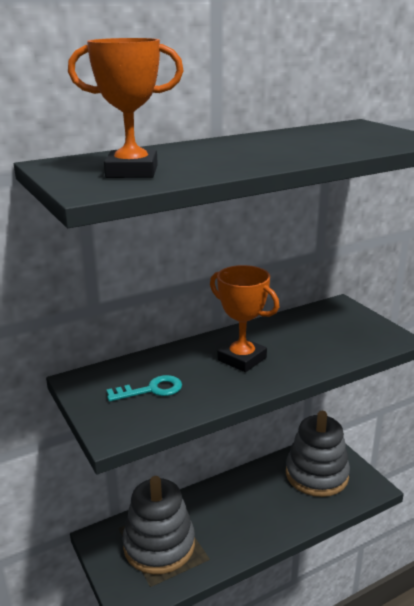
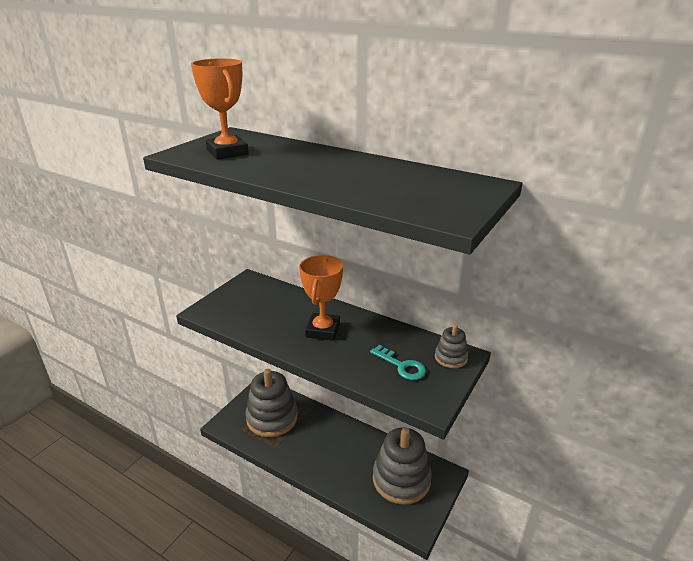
camera: 60 degrees right, 5 degrees up
turquoise key [107,375,182,402] -> turquoise key moved to [370,345,426,380]
none -> grey stacking toy [435,325,468,368]

